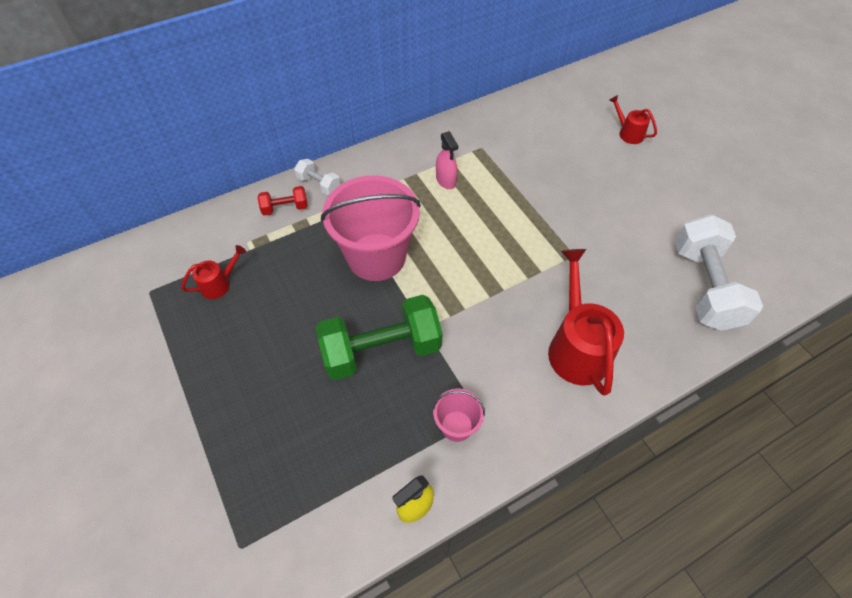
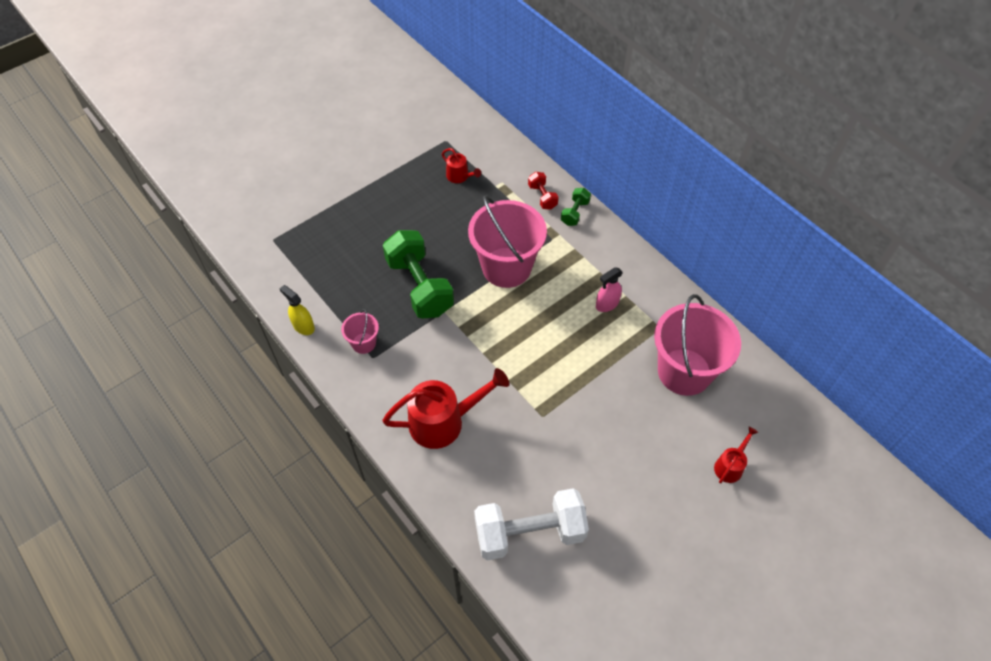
camera: 80 degrees right, 0 degrees up
white dumbbell [294,159,340,195] -> green dumbbell [561,188,591,226]
none -> pink bucket [654,294,741,396]

